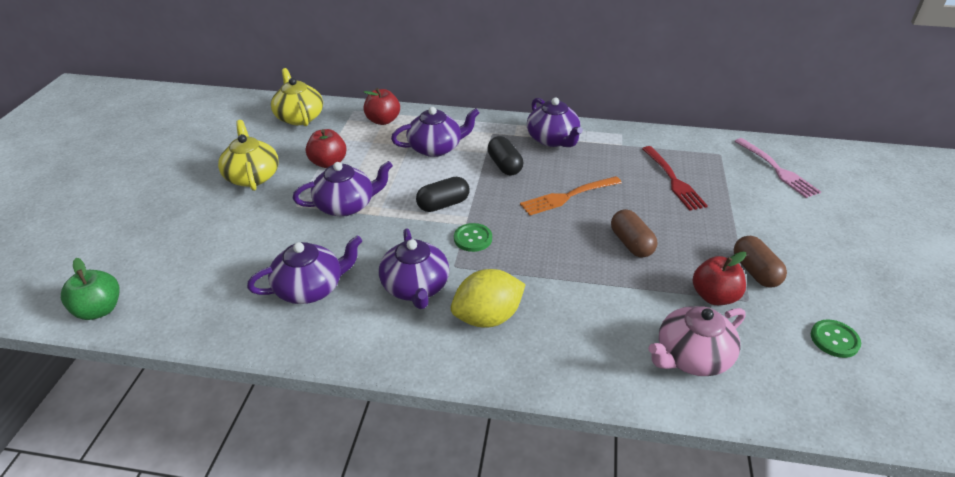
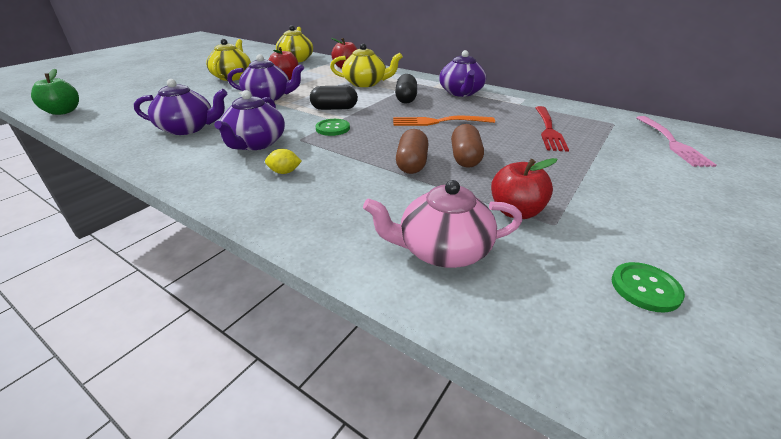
camera: 25 degrees right, 5 degrees down
purple teapot [391,107,480,157] -> yellow teapot [330,43,403,87]
yellow lemon [451,269,526,328] -> yellow lemon [265,149,302,174], size x0.47
brown capsule [734,236,787,288] -> brown capsule moved to [396,129,429,174]

